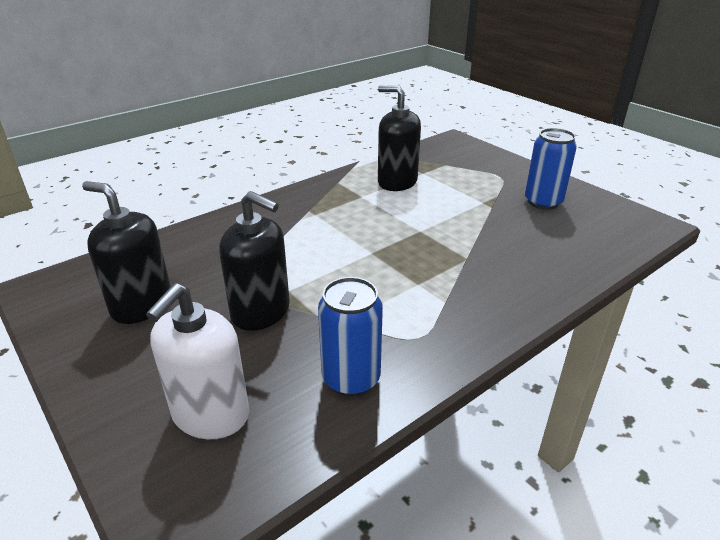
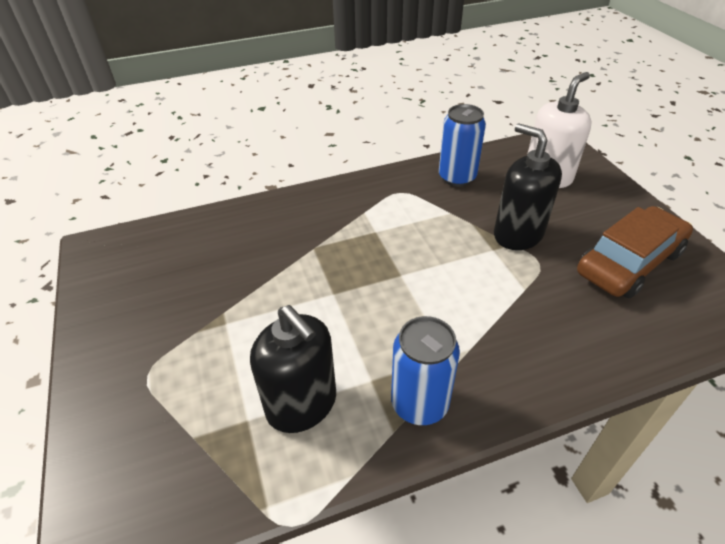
camera: 160 degrees left, 10 degrees up
black soap dispenser [82,181,171,324] -> brown car [577,206,693,298]
blue can [525,128,577,210] -> blue can moved to [391,316,460,425]

